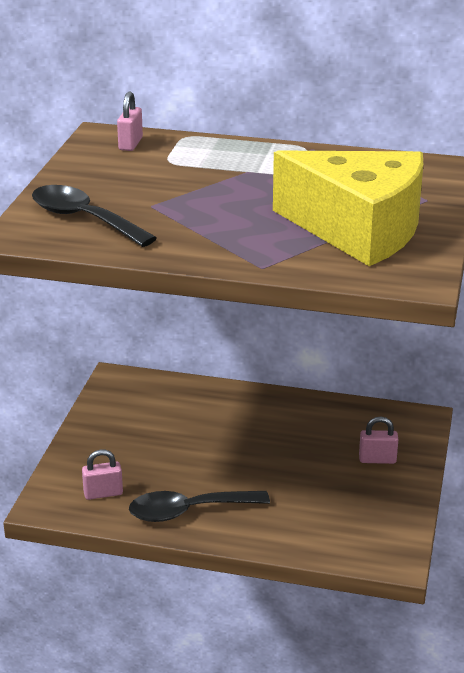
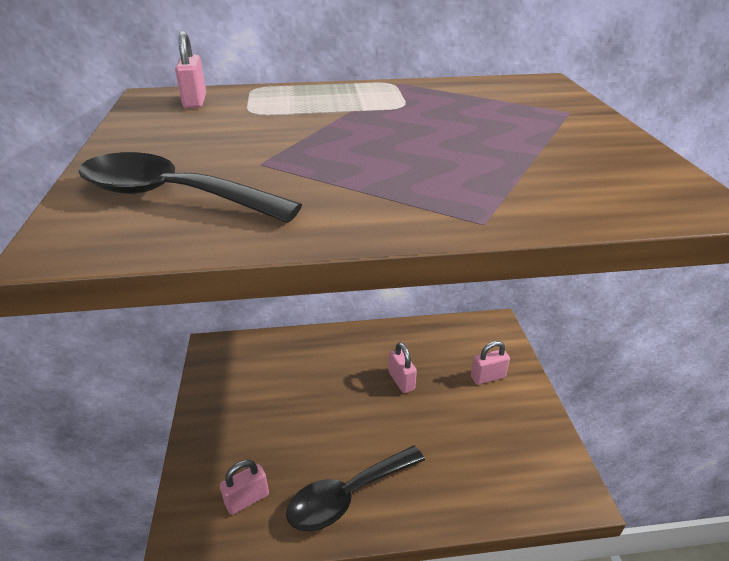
camera: 20 degrees left, 5 degrees up
yellow cheese [273,150,423,266] -> none
none -> pink padlock [388,342,417,393]

